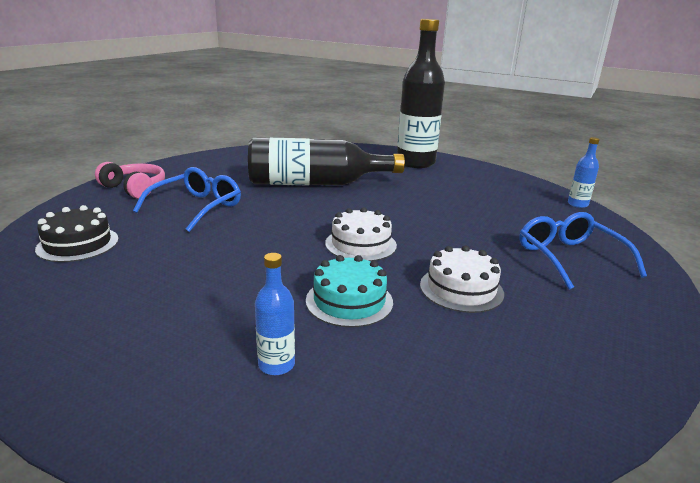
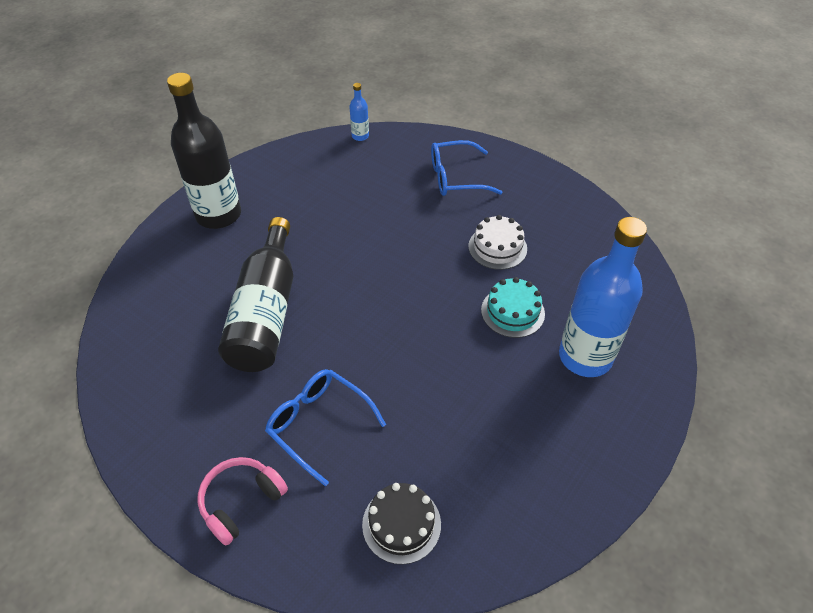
camera: 80 degrees left, 25 degrees up
blue bottle [255,253,295,375] -> blue bottle [559,217,647,377], size x2.36
white cake [325,207,397,261] -> none

